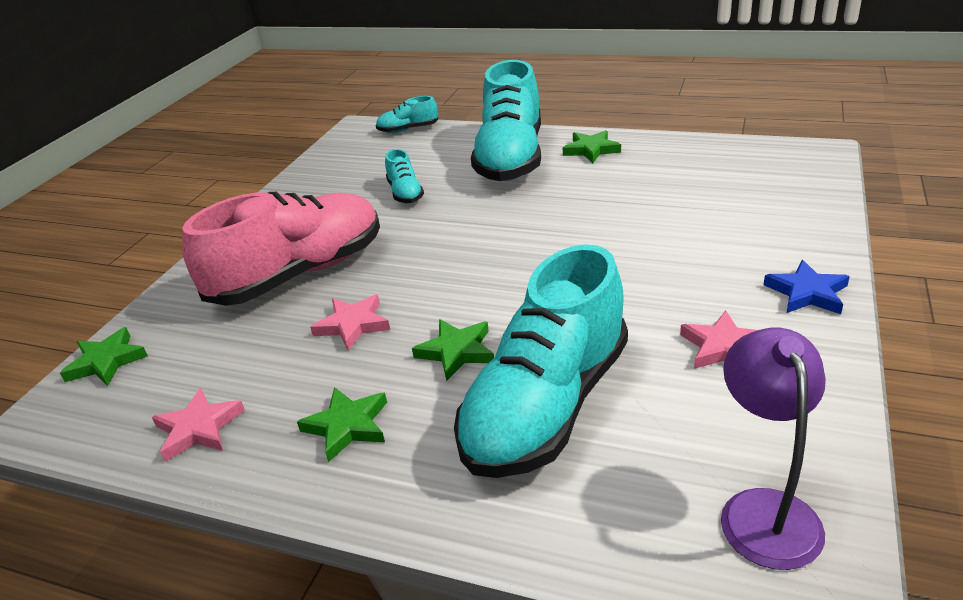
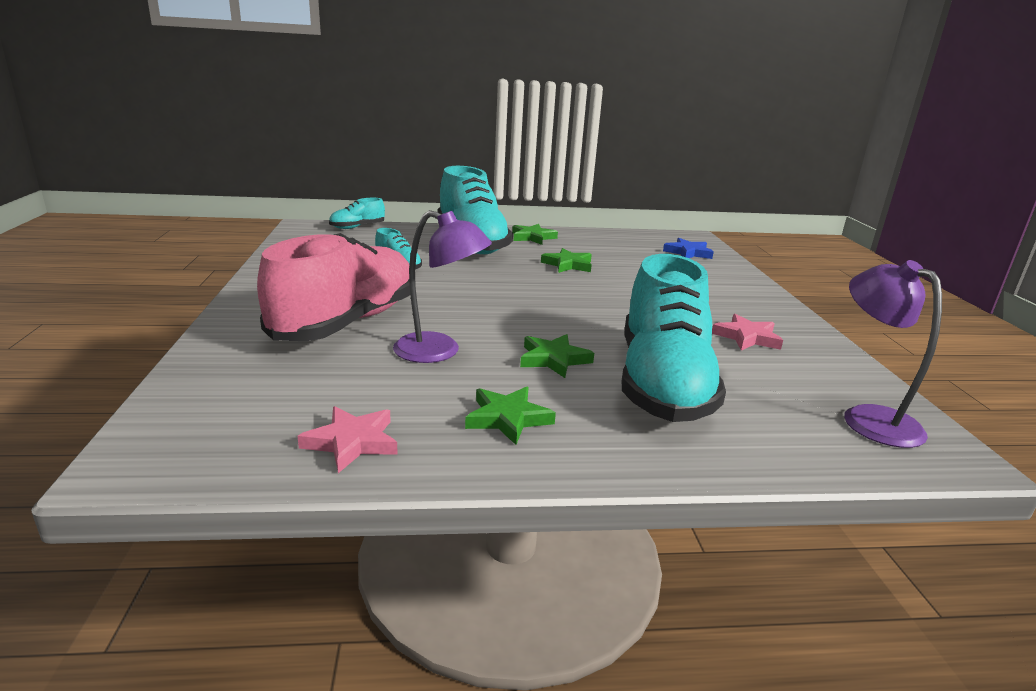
camera: 30 degrees left, 10 degrees down
green star [60,327,148,386] -> green star moved to [541,248,592,273]
pink star [310,295,390,350] -> purple lamp [393,210,492,363]
blue star [764,260,850,314] -> blue star moved to [663,238,714,259]

